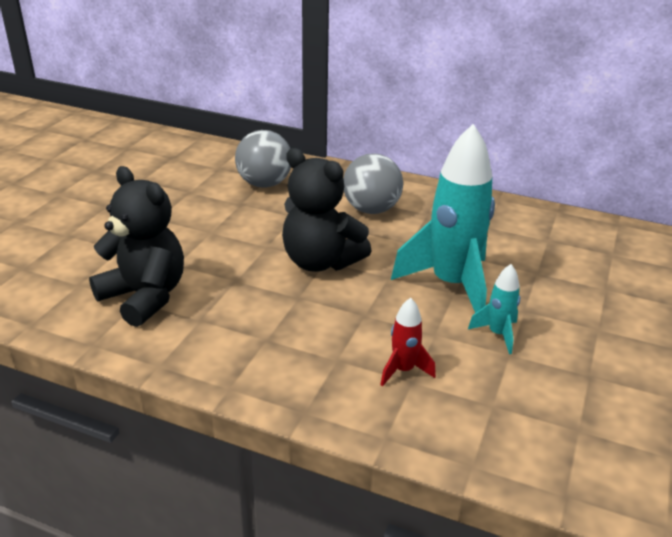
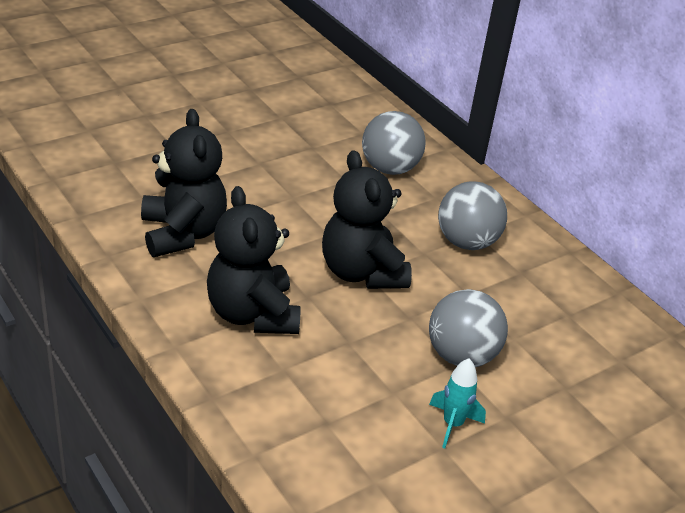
camera: 30 degrees right, 5 degrees up
red rocket [380,298,436,387] -> none
turquoise rocket [391,124,495,313] -> grey ball [429,289,508,367]
none -> black teddy bear [207,186,301,334]

